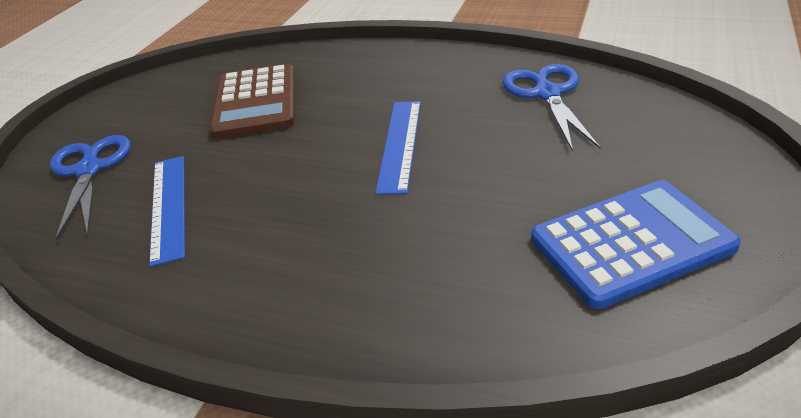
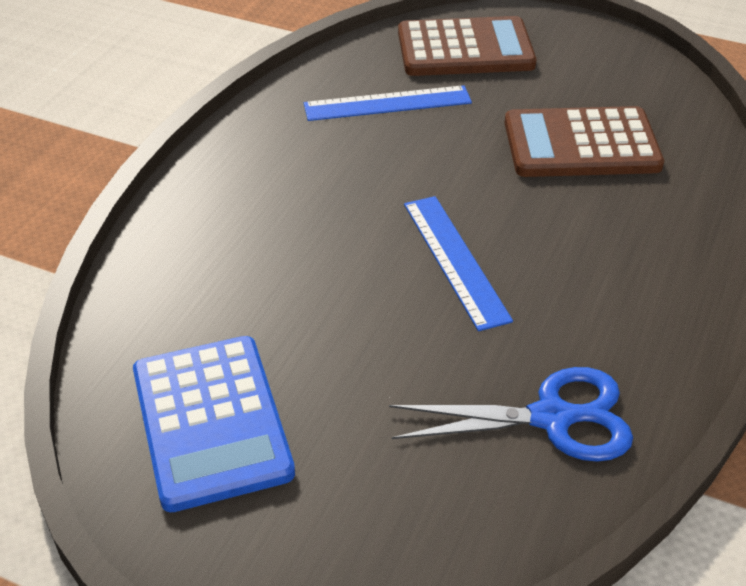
camera: 90 degrees right, 5 degrees up
blue scissors [50,135,130,240] -> brown calculator [398,16,536,76]
blue ruler [375,101,421,195] -> blue ruler turned 60 degrees clockwise [404,196,513,331]

